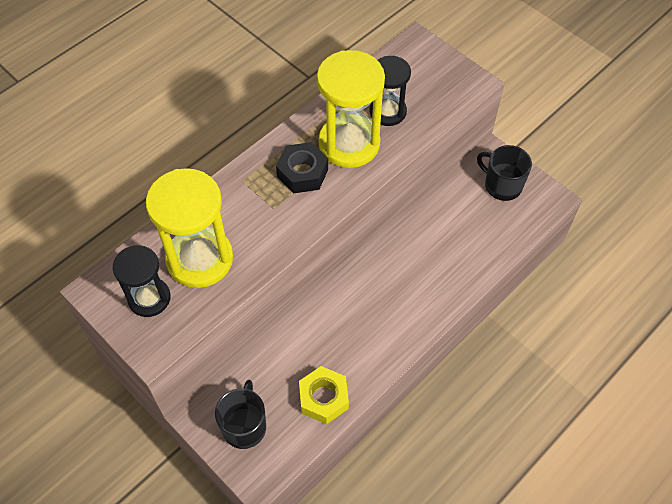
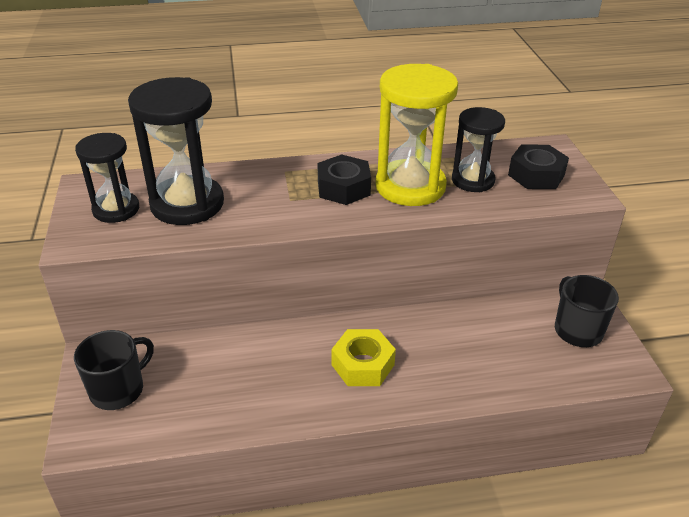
camera: 35 degrees right, 20 degrees down
yellow hourglass [146,168,233,288] -> black hourglass [128,77,224,225]
yellow nut [299,366,349,424] -> yellow nut moved to [332,329,396,386]
none -> black nut [508,144,569,189]

